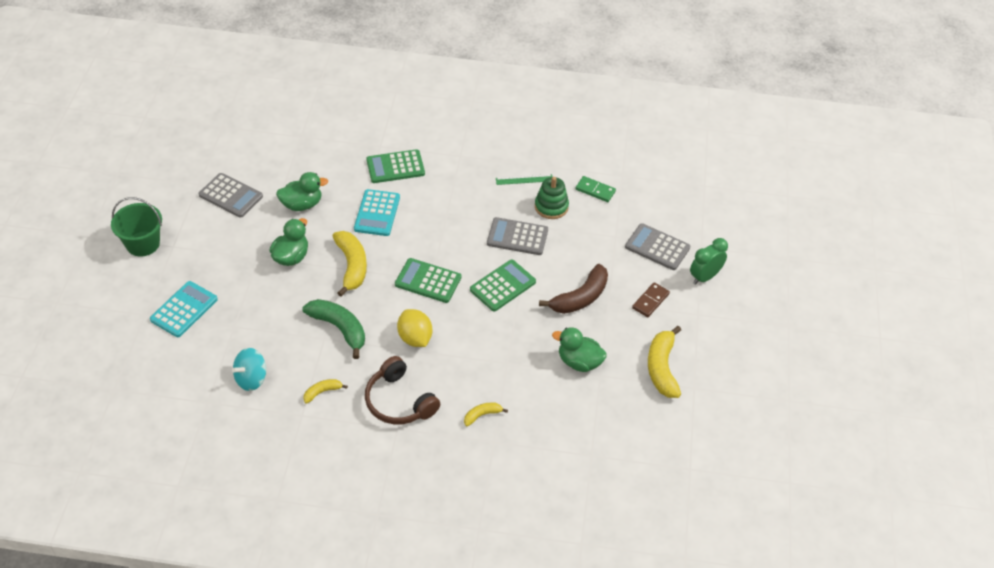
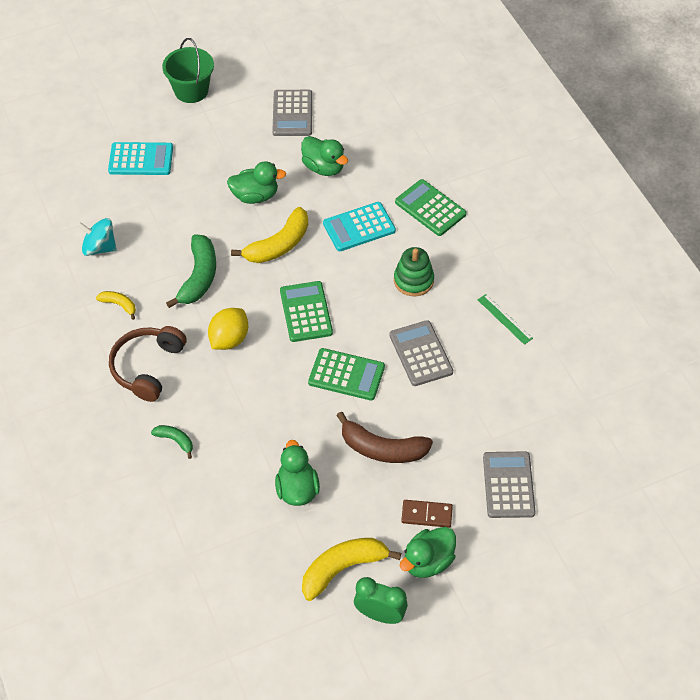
camera: 60 degrees right, 5 degrees up
yellow banana [464,402,508,426] -> green banana [151,425,193,459]
green stacking toy [535,177,569,219] -> green stacking toy moved to [394,247,434,296]
green domino [575,176,616,202] -> none
green clock [690,238,728,285] -> green clock moved to [354,577,408,624]
none -> green duck [400,527,456,578]

